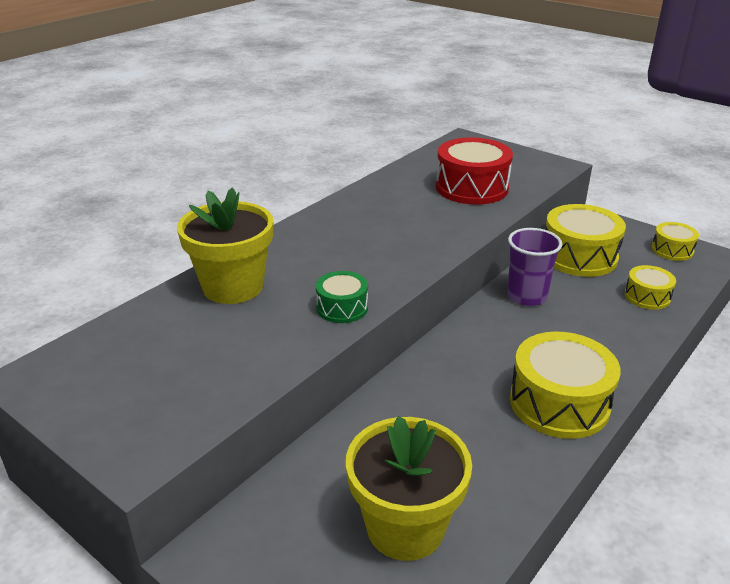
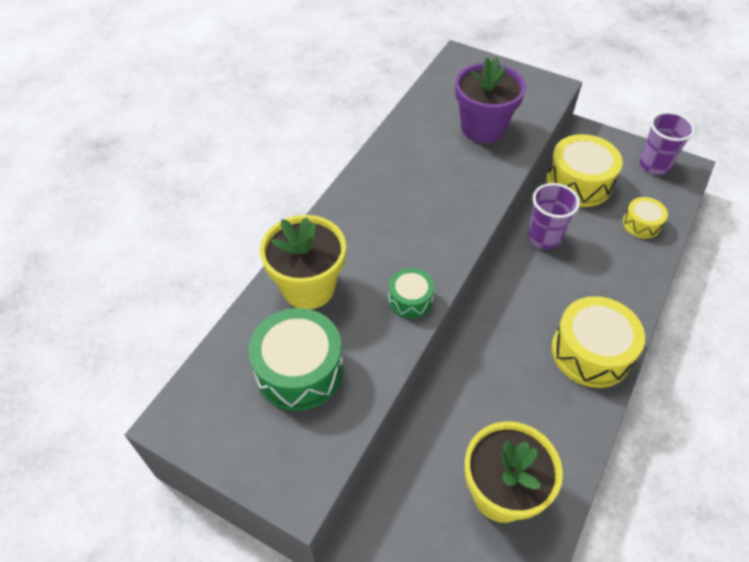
camera: 10 degrees left, 20 degrees up
red drum [436,137,513,205] -> purple flower pot [455,57,526,143]
yellow drum [652,222,699,261] -> purple cup [639,112,695,175]
none -> green drum [248,308,343,411]

